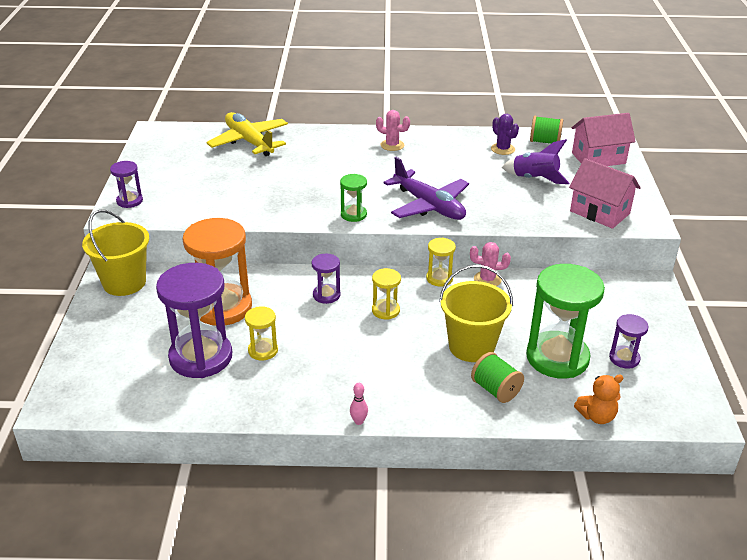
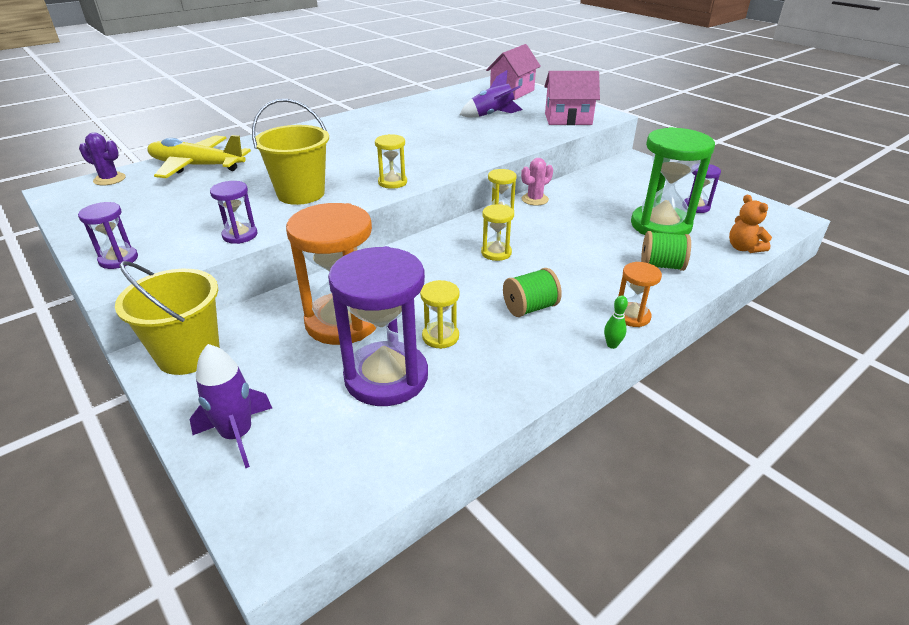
camera: 40 degrees left, 0 degrees up
purple hourglass [312,253,341,304] -> purple hourglass moved to [210,181,257,244]
green hourglass [340,174,367,222] -> yellow hourglass [375,134,407,189]
pink bowling pin [350,383,368,425] -> green bowling pin [604,296,628,349]
pink cactus [376,110,410,151] -> none
purple plane [383,157,469,220] -> none
yellow bucket [439,265,513,362] -> yellow bucket moved to [252,99,329,205]
purple cactus [491,114,519,155] -> purple cactus moved to [79,132,126,186]
green spool [530,116,563,144] -> green spool moved to [503,268,562,317]
orange teddy bear [574,375,624,424] -> orange teddy bear turned 120 degrees clockwise [729,195,772,253]
none -> purple rocket [189,344,272,468]
none -> orange hourglass [618,262,662,327]

